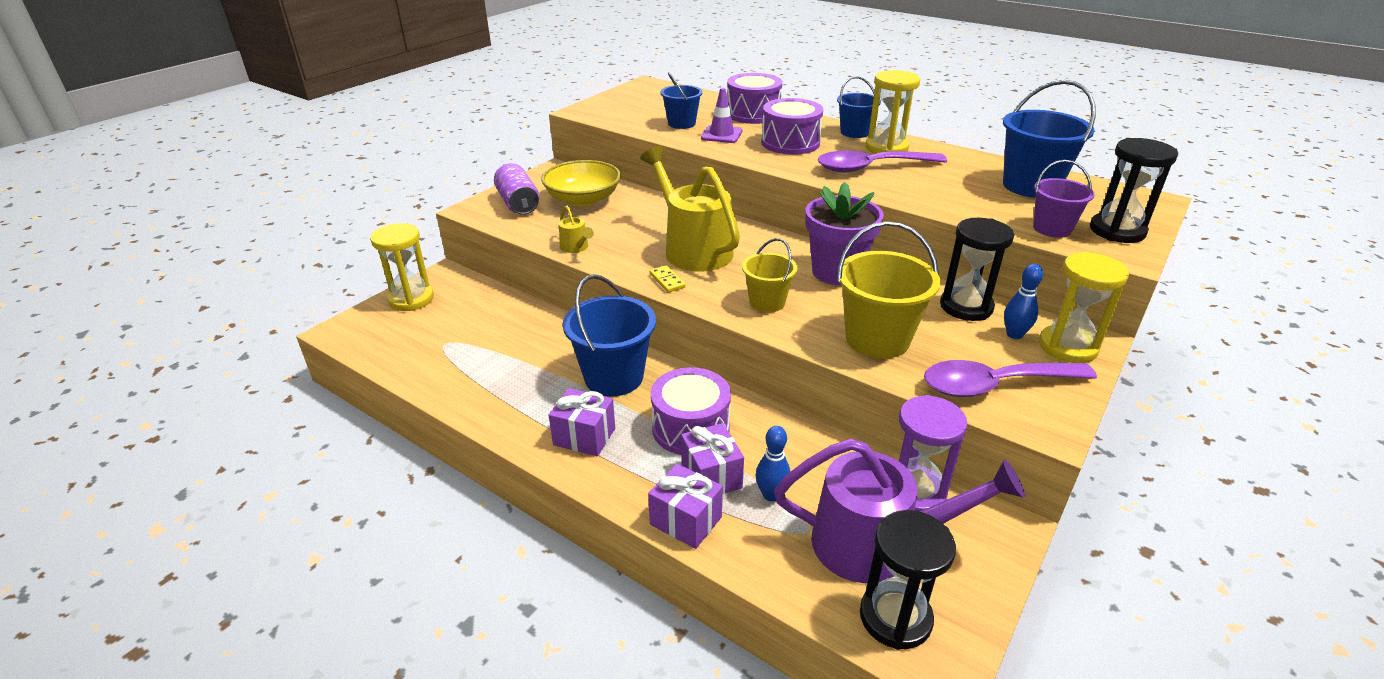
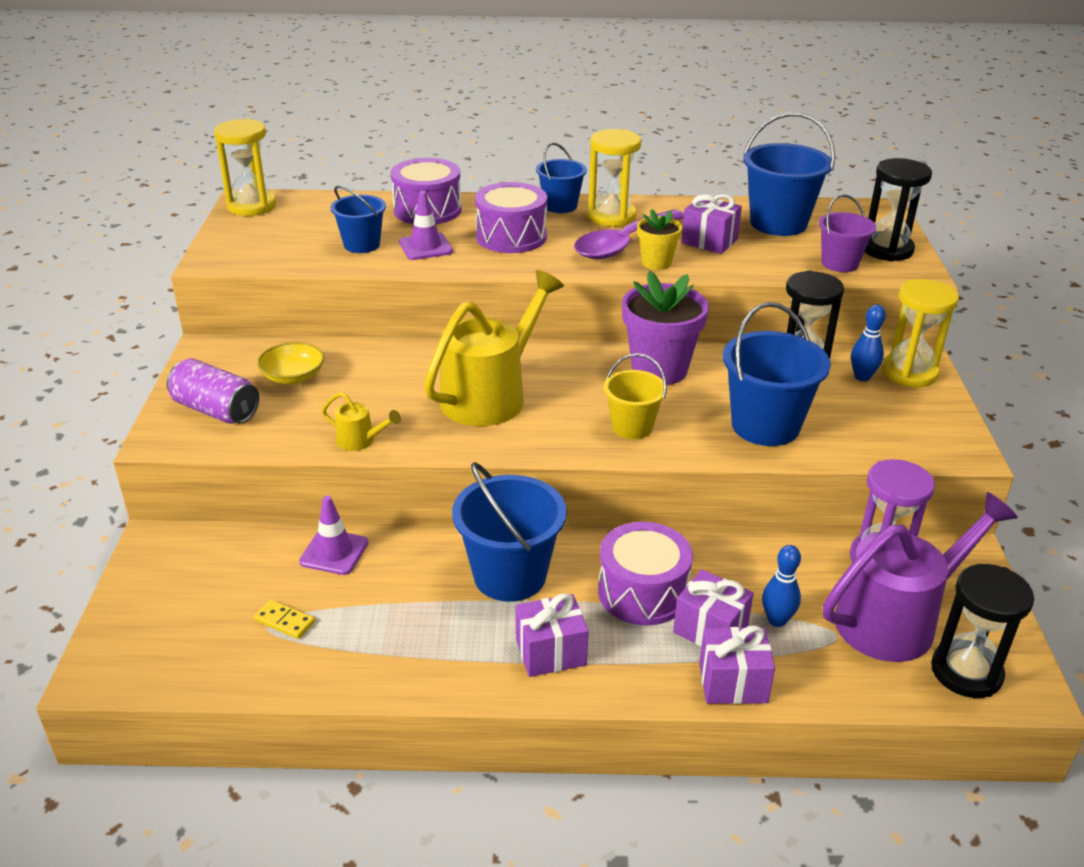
camera: 35 degrees left, 0 degrees up
yellow hourglass [370,223,434,311] -> yellow hourglass moved to [214,119,276,216]
yellow bowl [541,160,621,206] -> yellow bowl [257,342,324,385], size x0.62
yellow watering can [640,146,740,271] -> yellow watering can turned 105 degrees clockwise [424,270,564,426]
yellow domino [649,265,686,292] -> yellow domino moved to [254,600,315,639]
yellow bucket [837,221,941,359] -> blue bucket [723,302,831,446]
purple spoon [924,360,1097,397] -> none
none -> purple traffic cone [299,496,368,575]
none -> yellow flower pot [637,209,682,270]
none -> purple gift [681,194,742,254]

